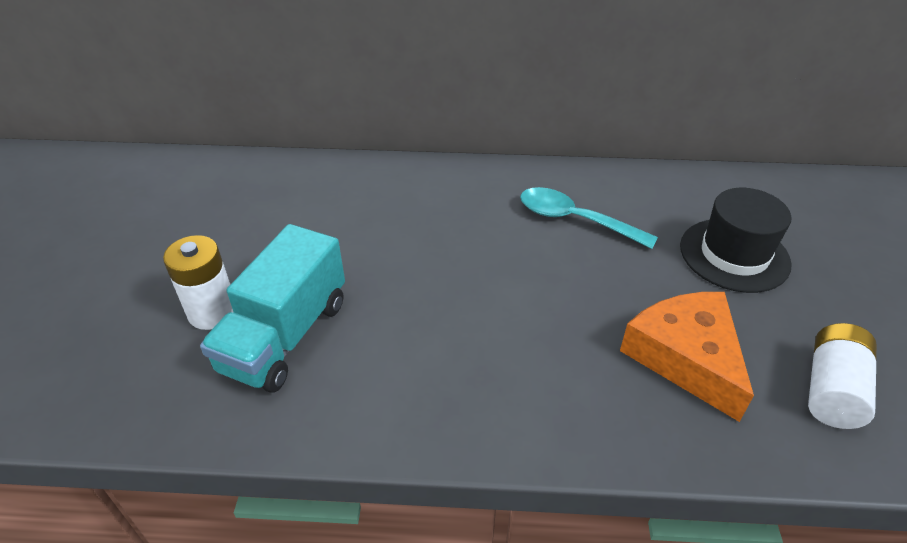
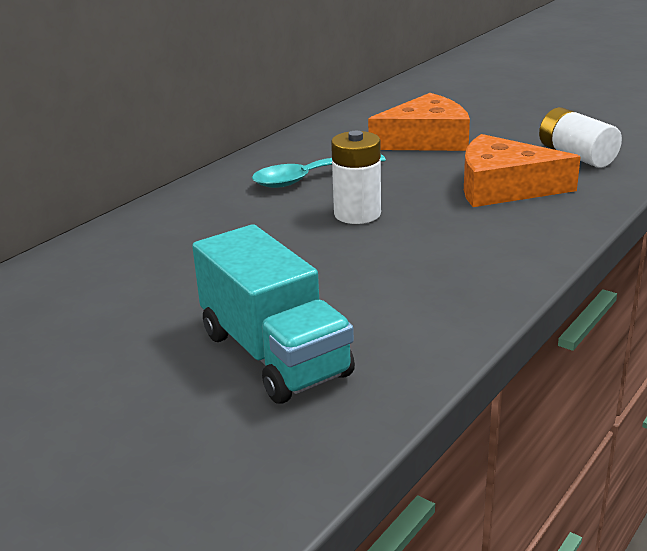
camera: 55 degrees left, 15 degrees down
white battery [163,235,233,330] -> white battery moved to [331,131,381,224]
black hat [680,188,792,293] -> orange cheese [368,93,470,151]

